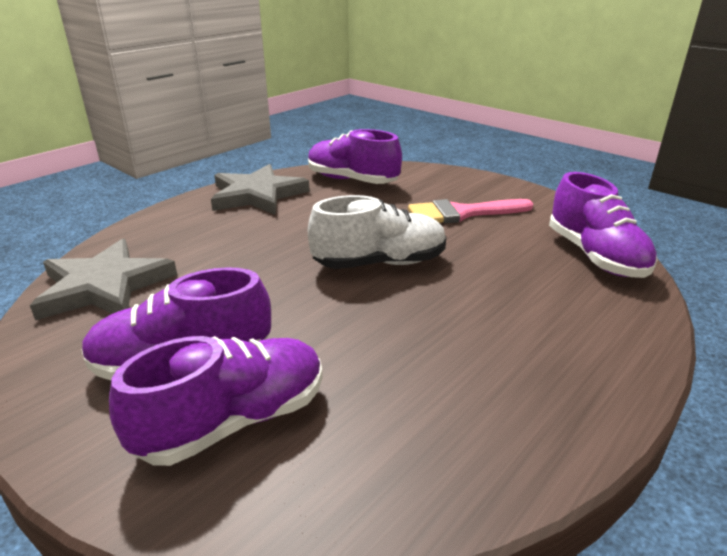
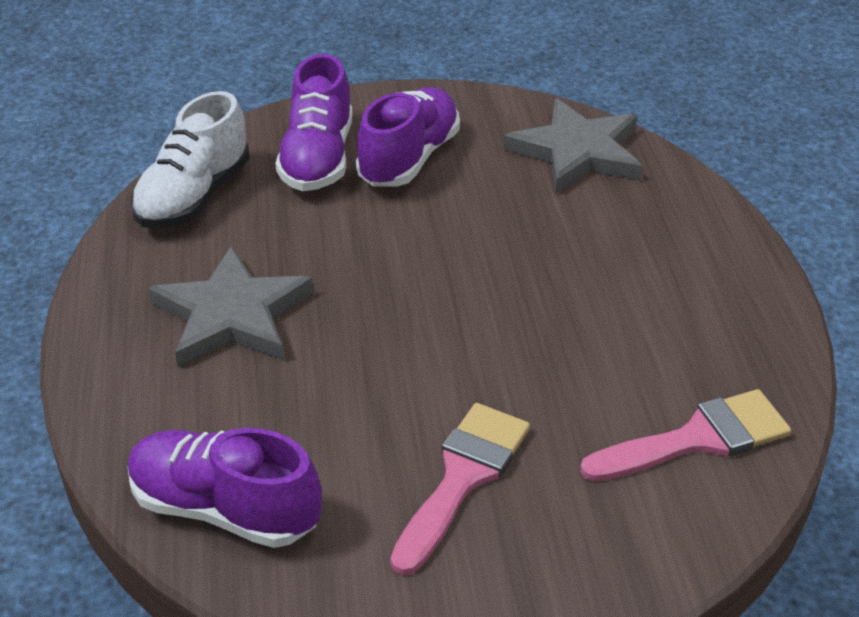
camera: 130 degrees right, 10 degrees up
grey star [211,164,310,215] -> grey star moved to [148,246,313,367]
purple shoe [308,129,402,184] -> pink brush [580,389,791,481]
white shoe [308,195,447,269] -> white shoe moved to [131,91,250,228]

